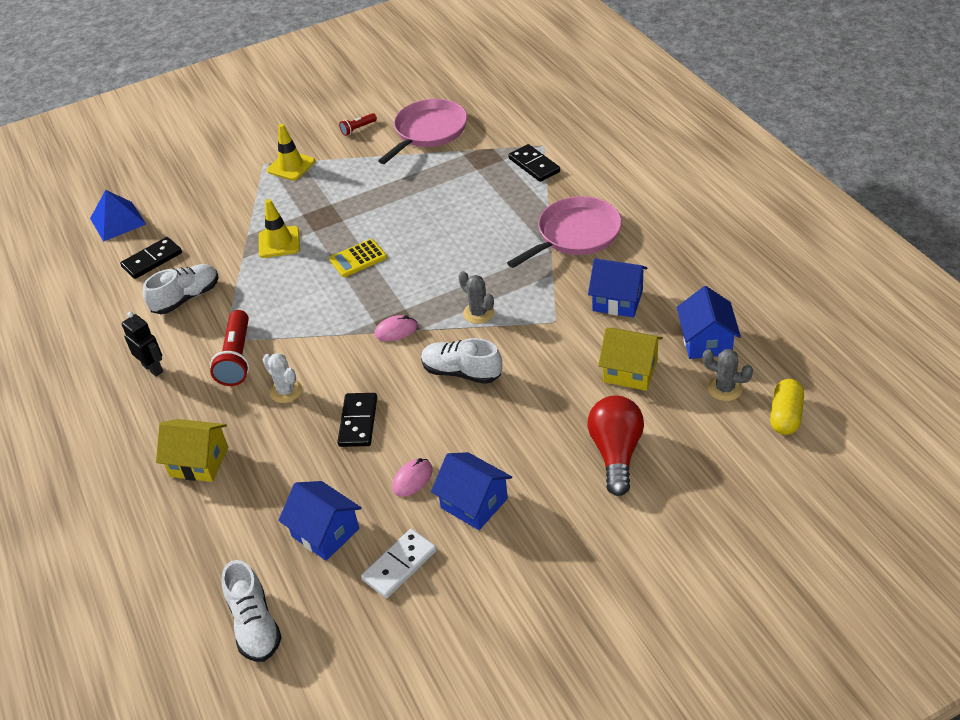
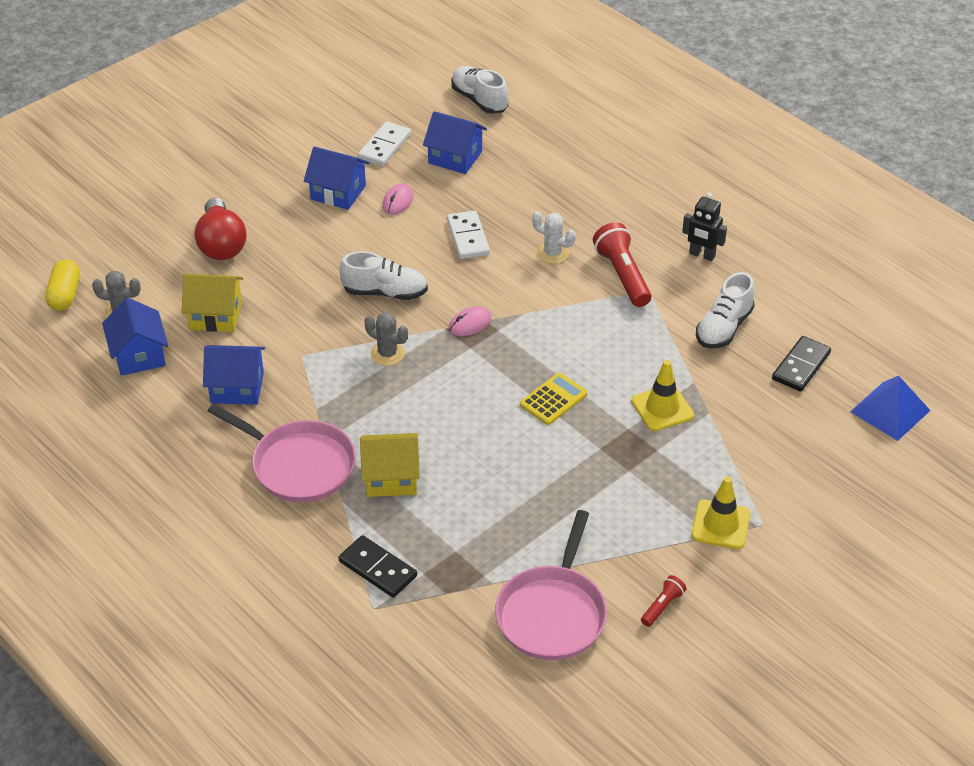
camera: 160 degrees right, 0 degrees up
yellow house [156,419,228,482] -> yellow house moved to [360,433,420,497]
black domino [337,393,377,447] -> white domino [447,210,490,259]
pink pan [507,196,622,268] -> pink pan turned 90 degrees counterclockwise [208,404,356,502]

